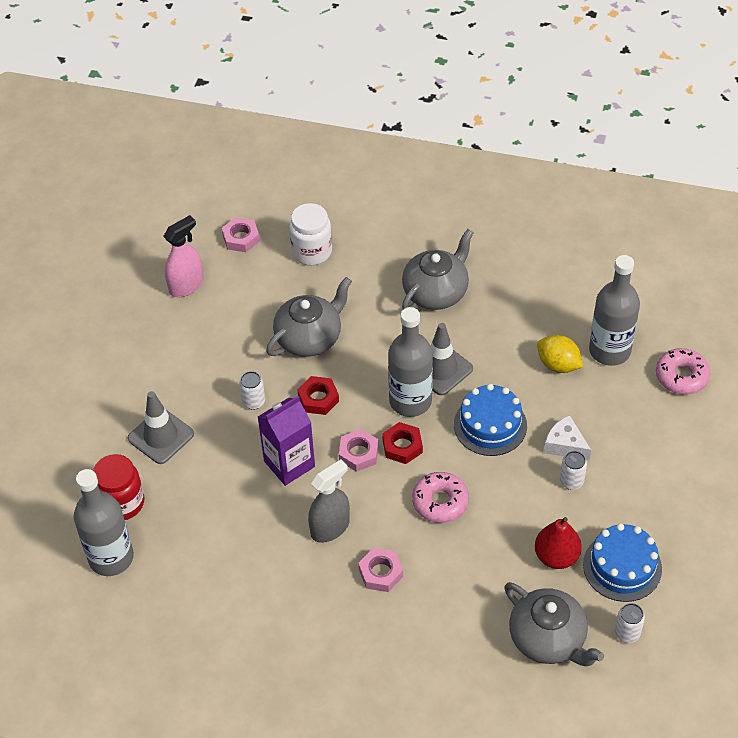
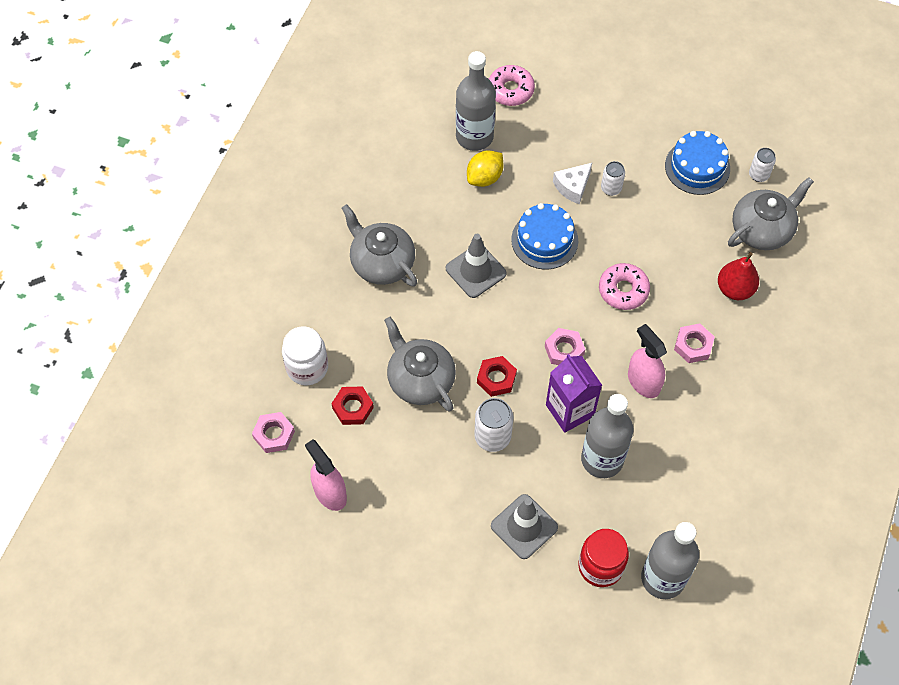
camera: 85 degrees left, 10 degrees up
white can [239,371,265,410] -> white can [474,398,513,452], size x1.58
grey spray bottle [308,459,350,543] -> pink spray bottle [628,324,667,398]
red nut [382,422,423,464] -> red nut moved to [331,387,374,425]
grey bottle [388,307,433,417] -> grey bottle moved to [581,394,633,478]
red pear [535,517,582,569] -> red pear moved to [718,252,759,300]

